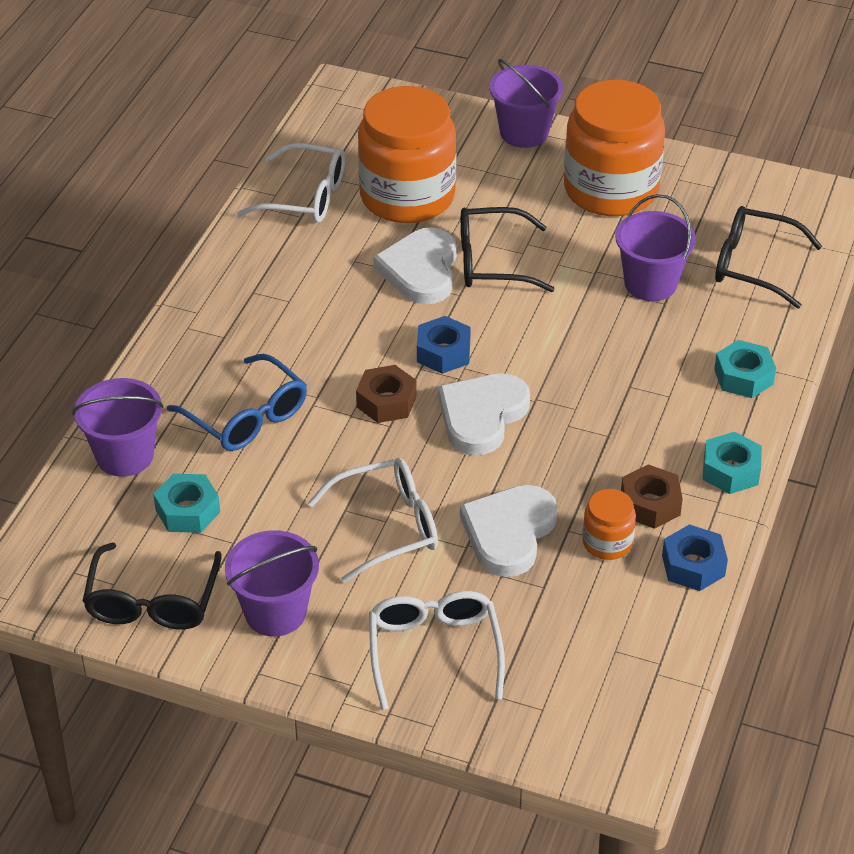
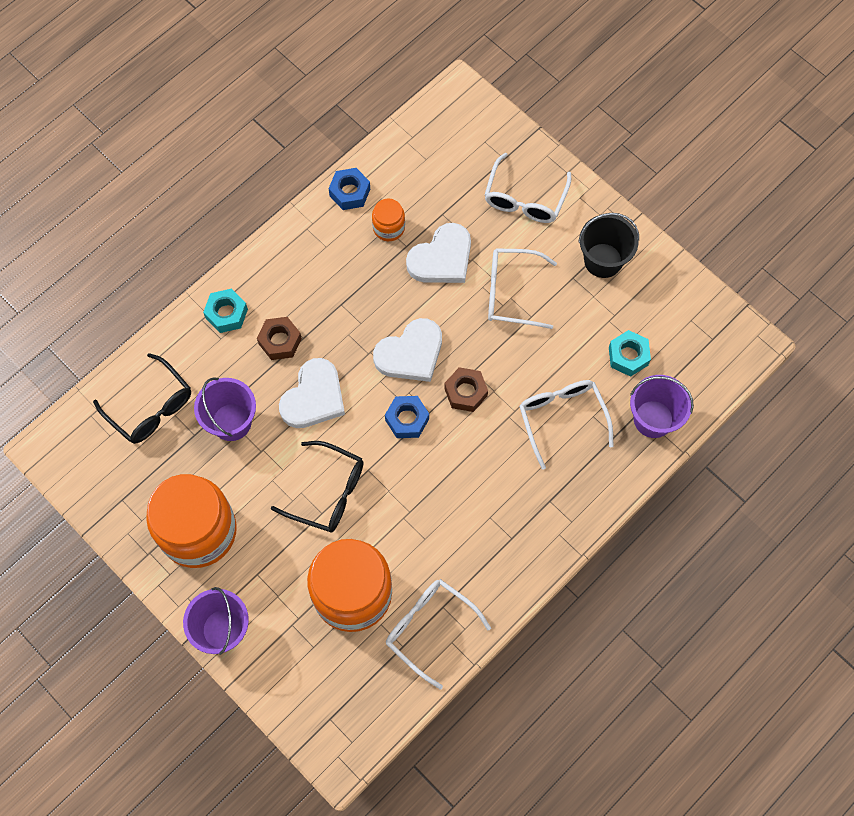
camera: 155 degrees left, 25 degrees up
black glasses [83,543,222,630] -> none
blue glasses [167,354,307,451] -> white glasses [519,380,614,470]
purple bucket [225,530,319,637] -> black bucket [578,213,639,278]
white heart [373,227,457,304] -> white heart moved to [279,358,345,428]
brown nut [621,464,683,529] -> brown nut moved to [257,317,302,360]
turquoise nut [703,432,762,494] -> none

